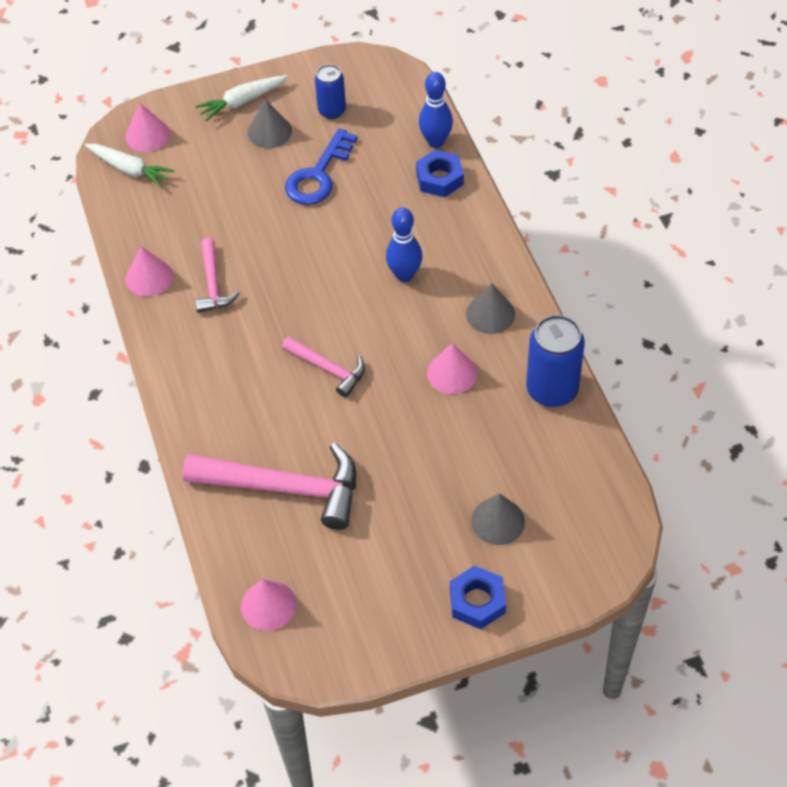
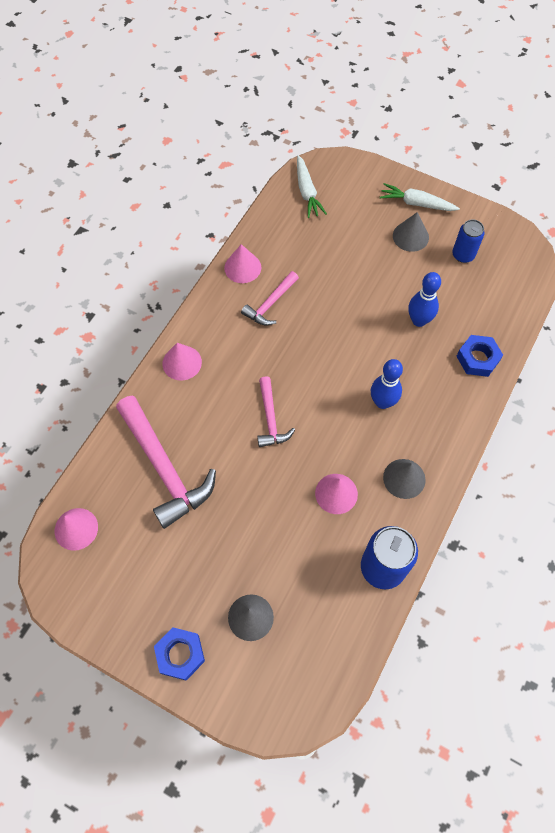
camera: 45 degrees right, 10 degrees up
pink cone [125,103,170,152] -> pink cone moved to [163,343,202,381]
blue key [285,128,358,205] -> none
blue bowling pin [419,72,453,148] -> blue bowling pin moved to [408,272,441,327]

